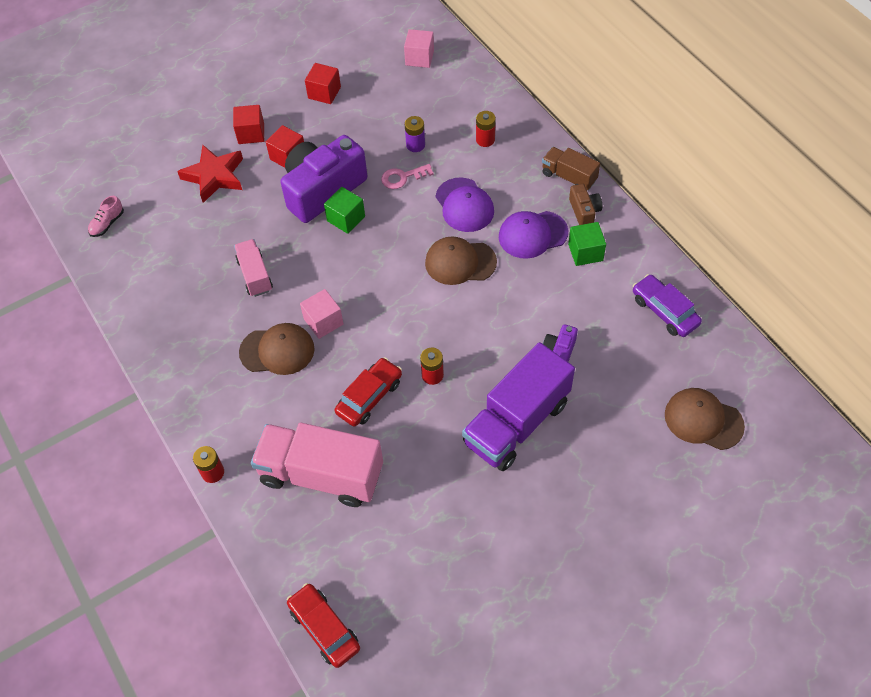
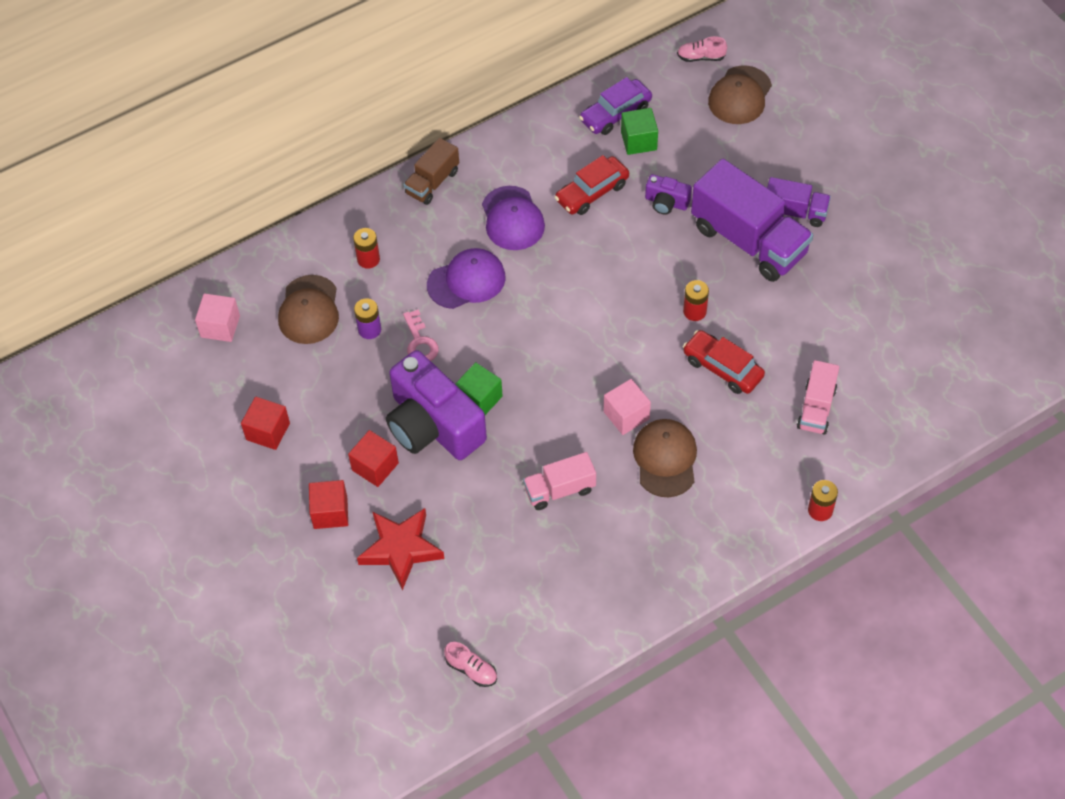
camera: 90 degrees left, 0 degrees up
pink truck [251,423,383,507] -> pink truck [797,360,839,435], size x0.53
red car [287,583,360,668] -> red car moved to [555,155,629,215]
brown cap [425,236,497,285] -> brown cap moved to [278,275,339,344]
green cube [568,222,606,266] -> green cube moved to [621,108,658,155]
brown camera [569,184,602,225] -> none
none -> pink shoe [677,36,727,62]
none -> purple truck [767,177,831,227]

